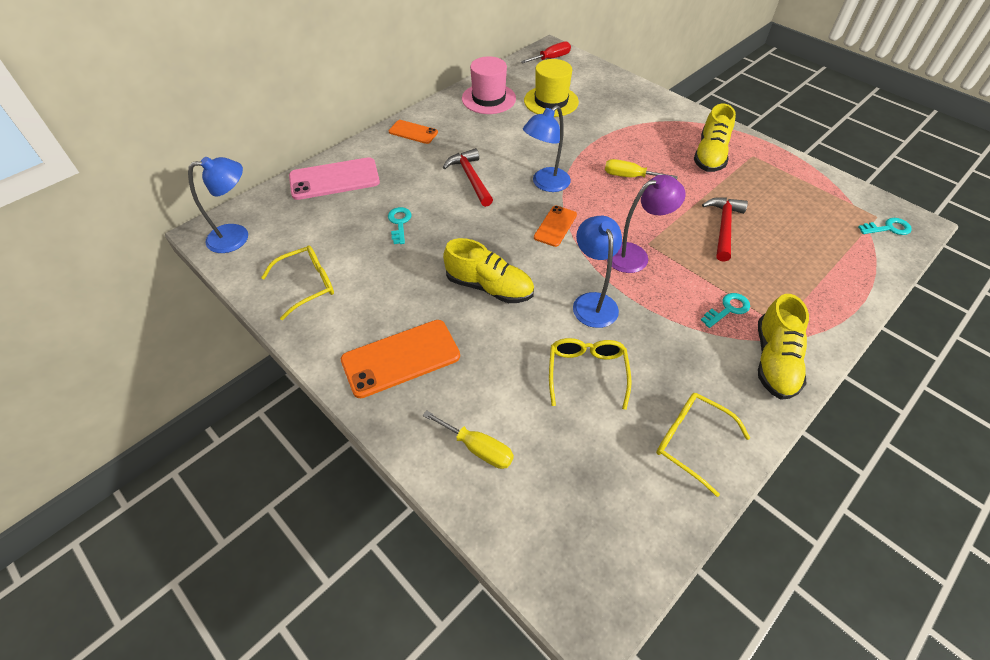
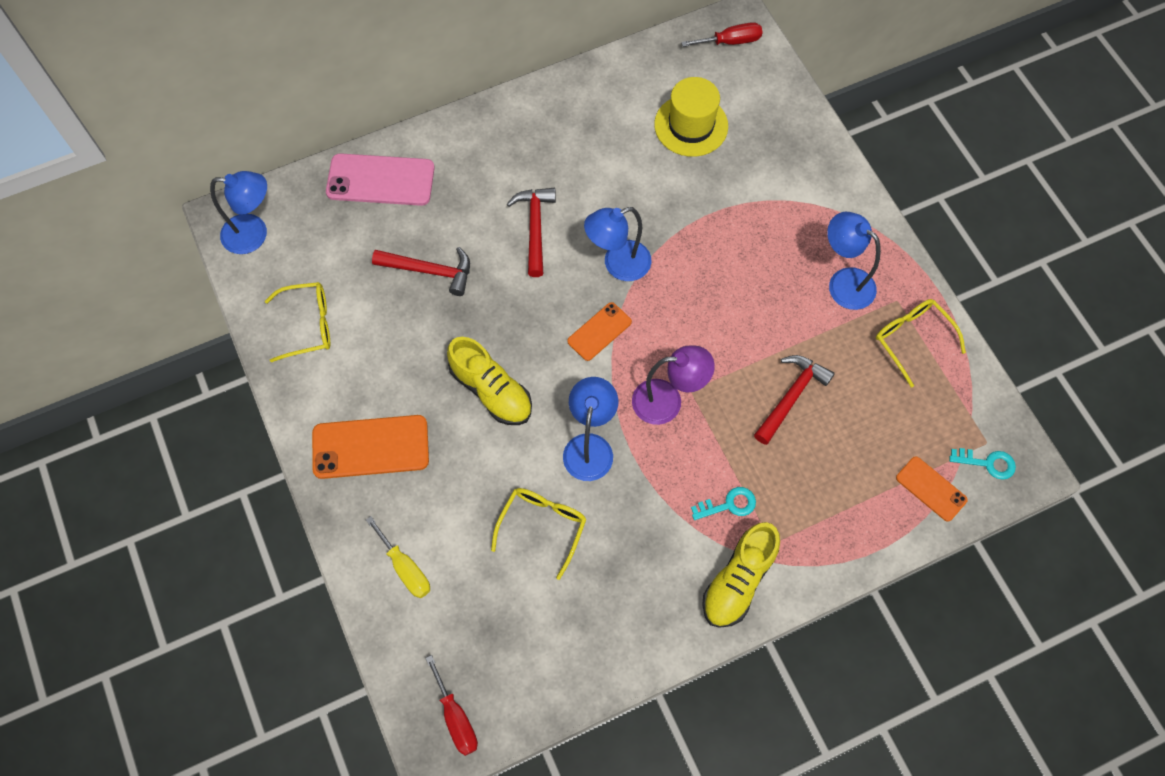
camera: 20 degrees right, 15 degrees up
turquoise key [388,207,412,244] -> red hammer [372,247,470,296]
orange phone [389,120,438,144] -> orange phone moved to [896,456,968,522]
pink hat [462,56,516,114] -> none
yellow screwdriver [605,159,678,180] -> none
yellow glasses [656,393,750,497] -> yellow glasses moved to [876,299,966,387]
yellow shoe [694,103,736,172] -> blue lamp [827,212,881,310]
none -> red screwdriver [425,655,478,756]

